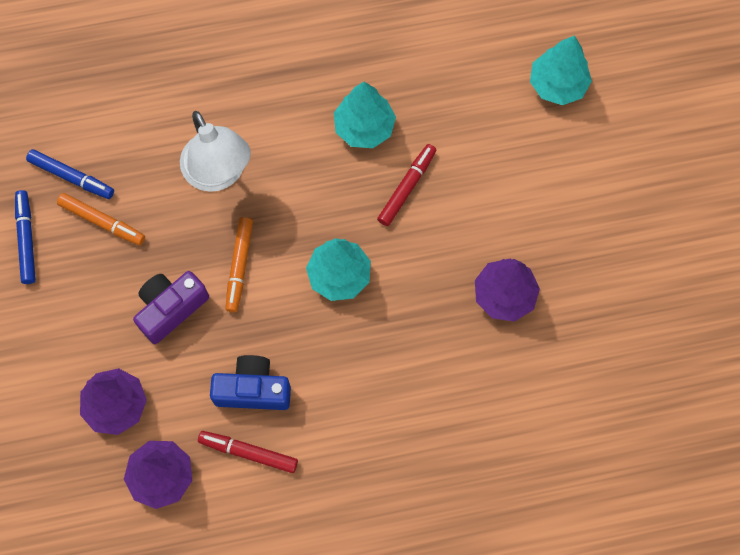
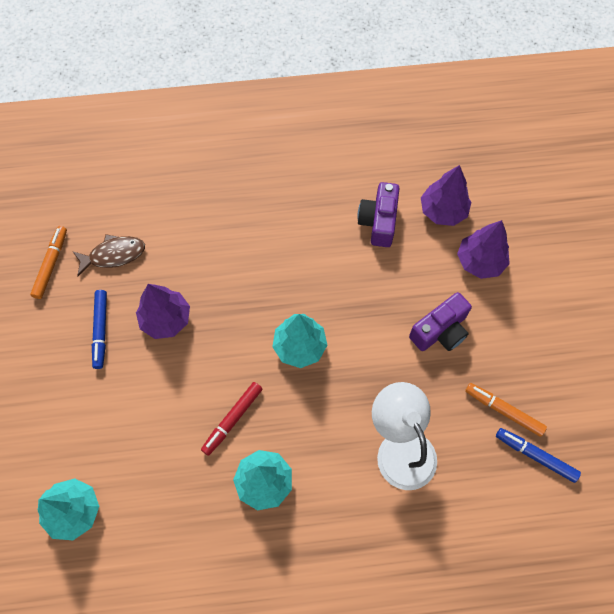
camera: 175 degrees left, 5 degrees down
blue marker [15,190,36,284] -> blue marker moved to [92,290,107,369]
red marker [198,431,298,473] -> purple camera [357,182,400,247]
blue camera [210,355,291,410] -> none
orange marker [225,217,253,313] -> orange marker moved to [30,226,67,299]
none -> brown fish [72,234,145,277]

